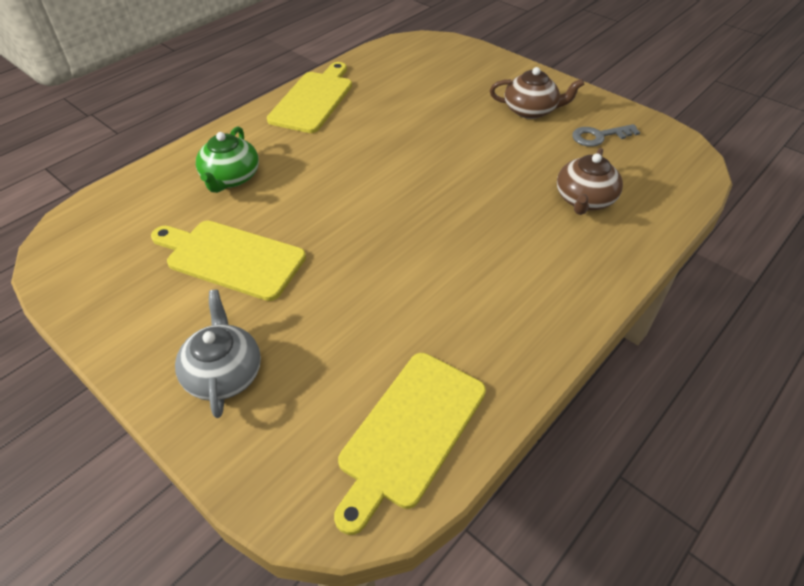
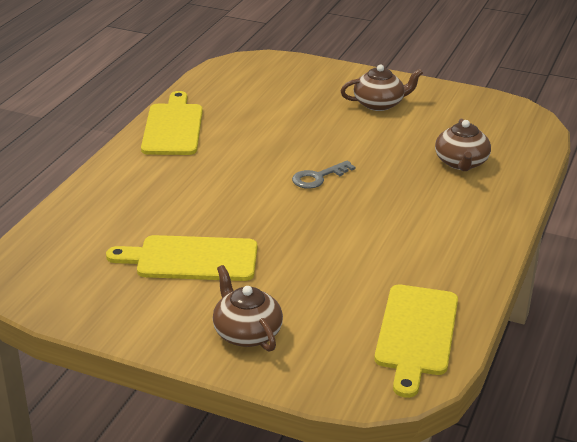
camera: 20 degrees left, 15 degrees down
grey teapot [175,290,261,418] -> brown teapot [213,265,283,352]
green teapot [196,126,259,193] -> none
grey key [572,124,640,147] -> grey key moved to [292,161,355,189]

